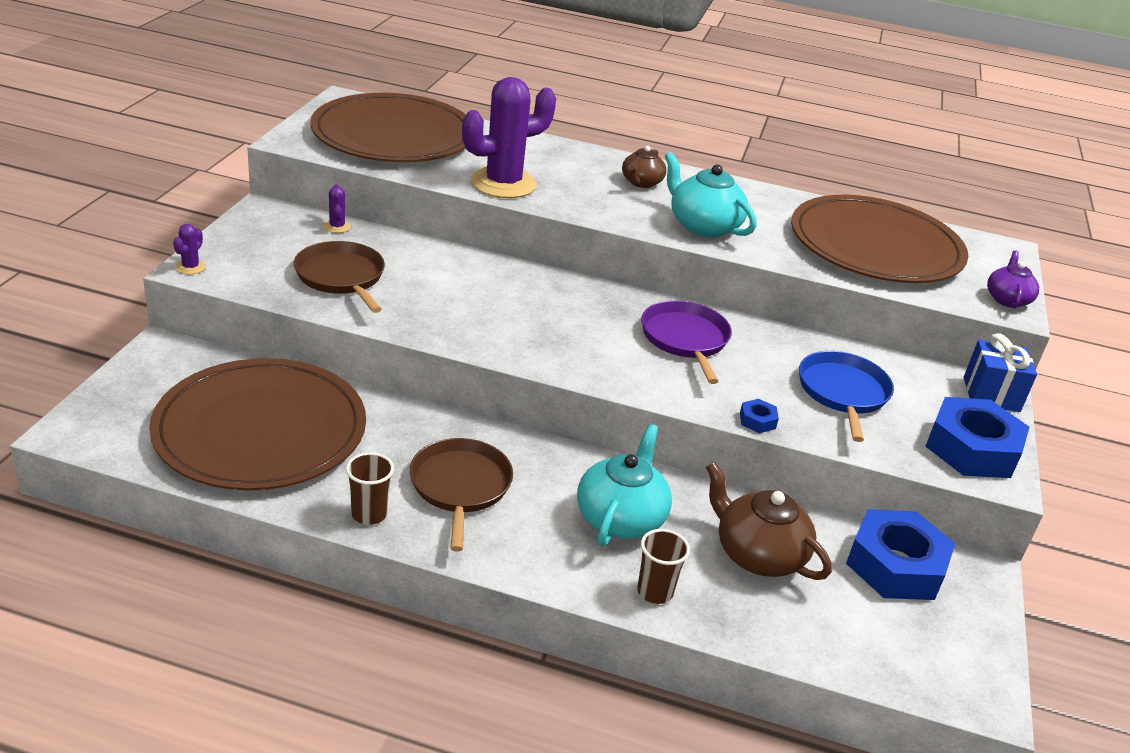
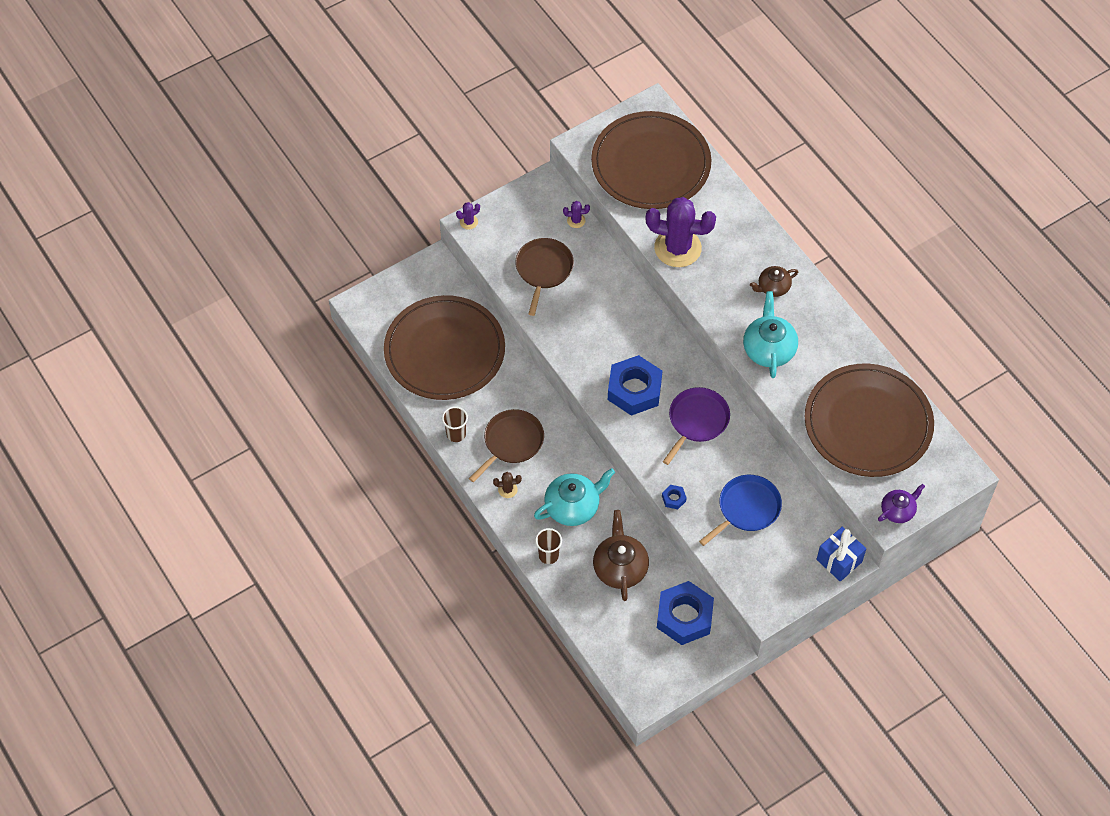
camera: 45 degrees right, 25 degrees up
purple cactus [324,184,351,233] -> purple cactus turned 60 degrees clockwise [563,201,590,228]
blue nut [925,397,1029,478] -> blue nut moved to [608,355,662,416]
none -> brown cactus [493,472,522,498]

